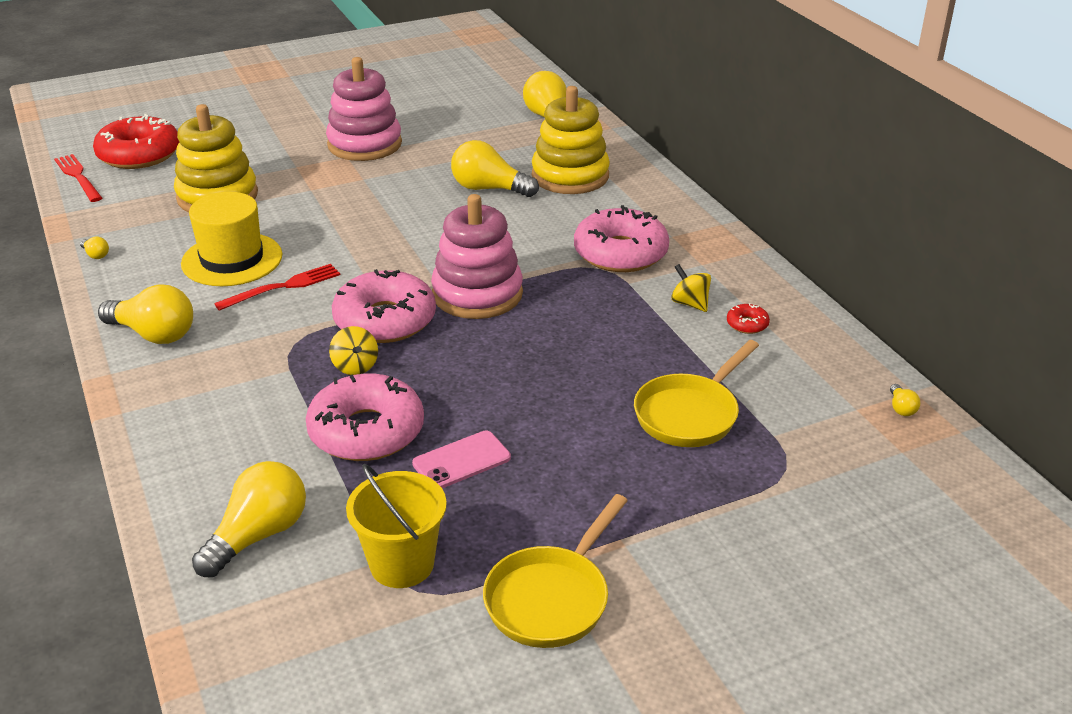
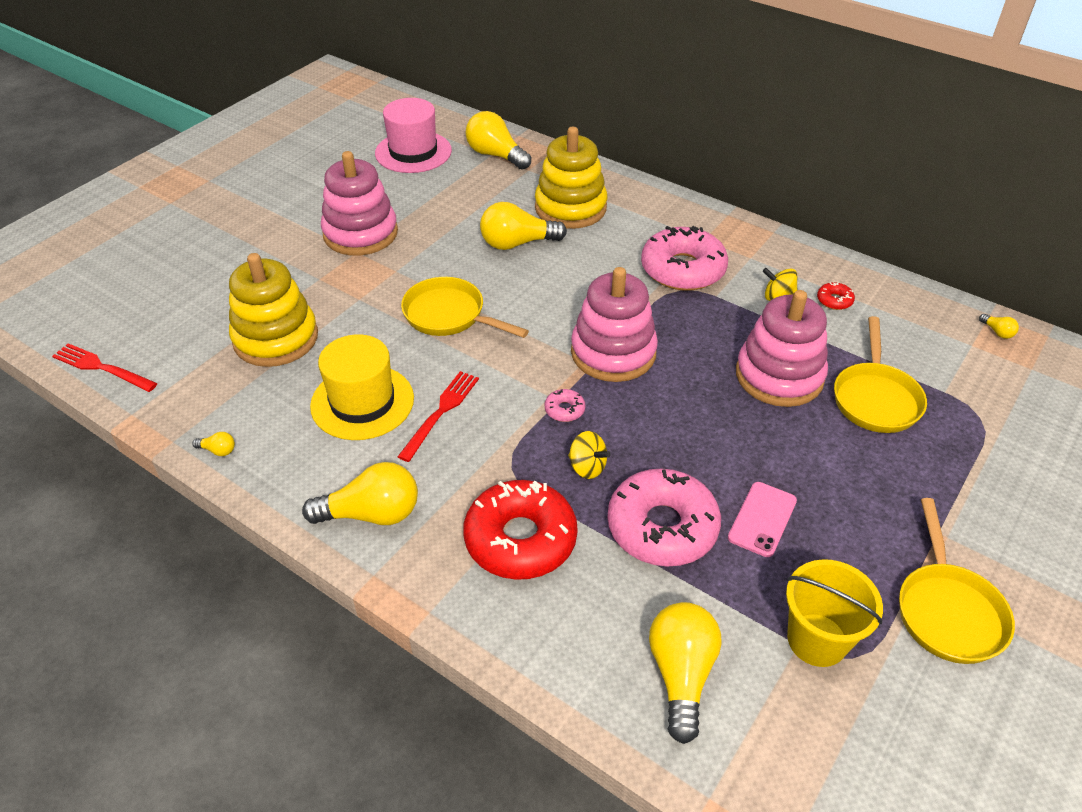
camera: 30 degrees left, 10 degrees up
red donut [93,114,179,169] -> red donut moved to [463,480,578,580]
pink donut [332,269,436,343] -> pink donut [545,389,585,422], size x0.41
none -> pink hat [375,98,452,173]
none -> yellow pan [401,277,529,338]
none -> pink stacking toy [736,290,828,407]

